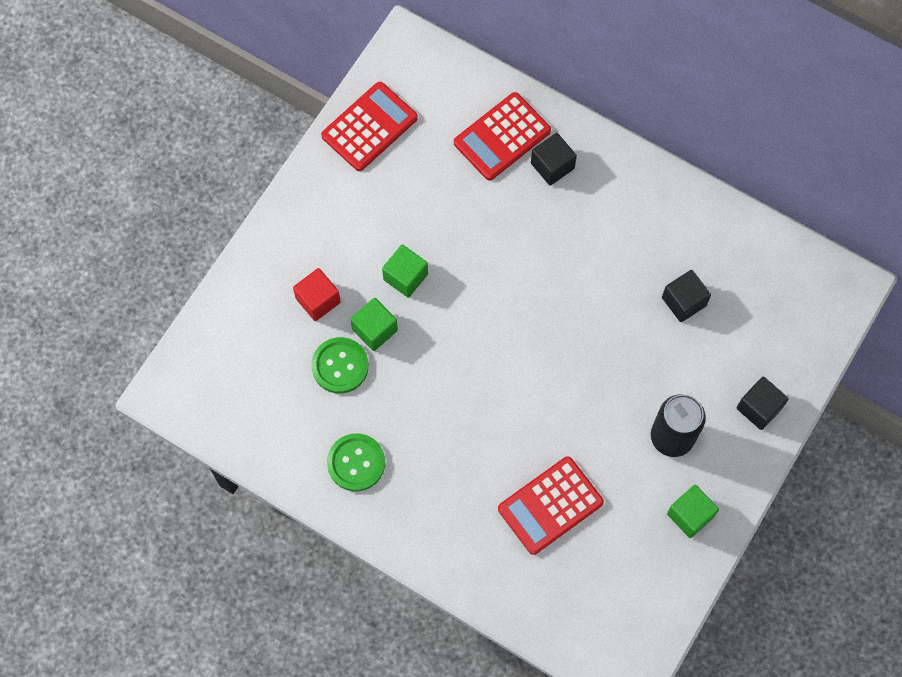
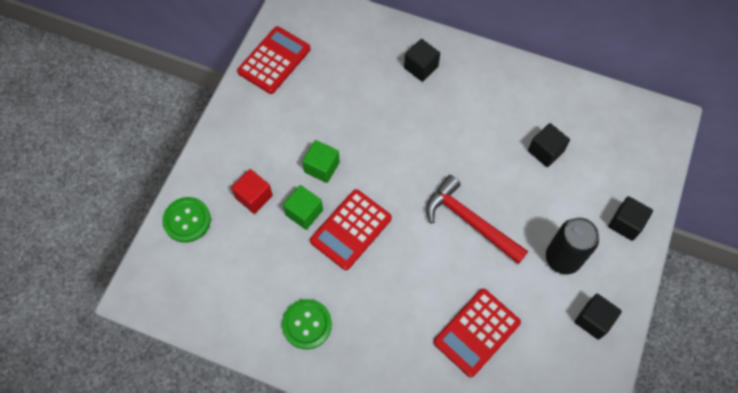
camera: 10 degrees left, 5 degrees down
green button [311,337,369,393] -> green button moved to [162,197,211,243]
red calculator [454,92,551,181] -> red calculator moved to [310,189,392,270]
green cube [667,485,719,538] -> black cube [575,293,622,340]
none -> red hammer [426,175,528,264]

